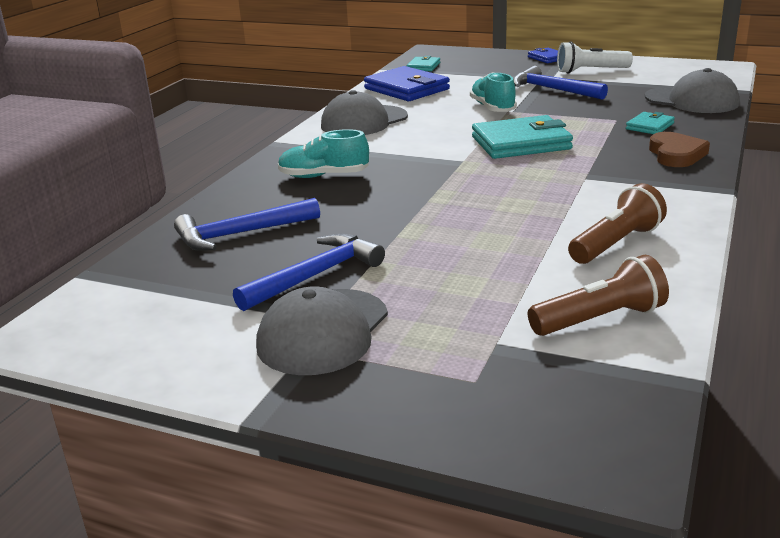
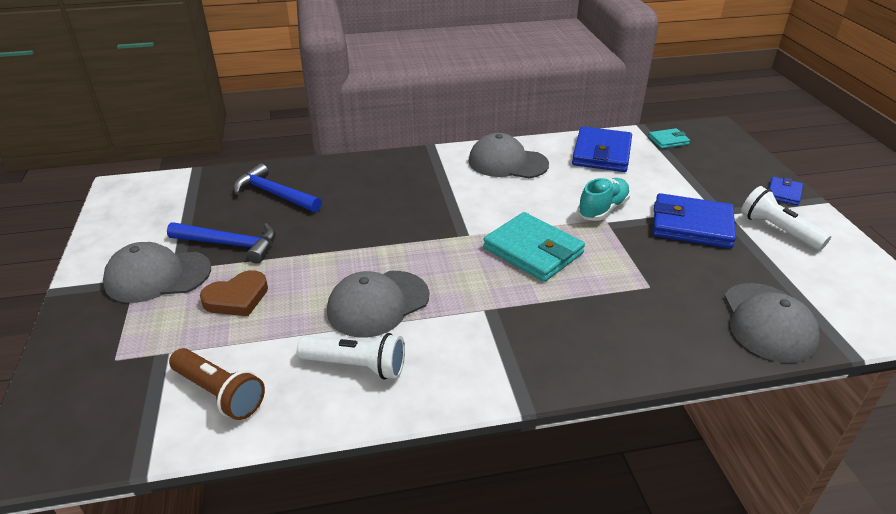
camera: 55 degrees right, 10 degrees up
turquoise shoe [278,129,369,178] -> none
blue hammer [513,66,608,100] -> blue wallet [653,193,736,248]
brown flashlight [568,183,667,264] -> white flashlight [297,333,405,380]
turquoise wallet [626,112,675,134] -> none
brown heart [649,132,710,167] -> brown heart moved to [200,270,268,316]
none -> grey cap [327,271,429,337]

